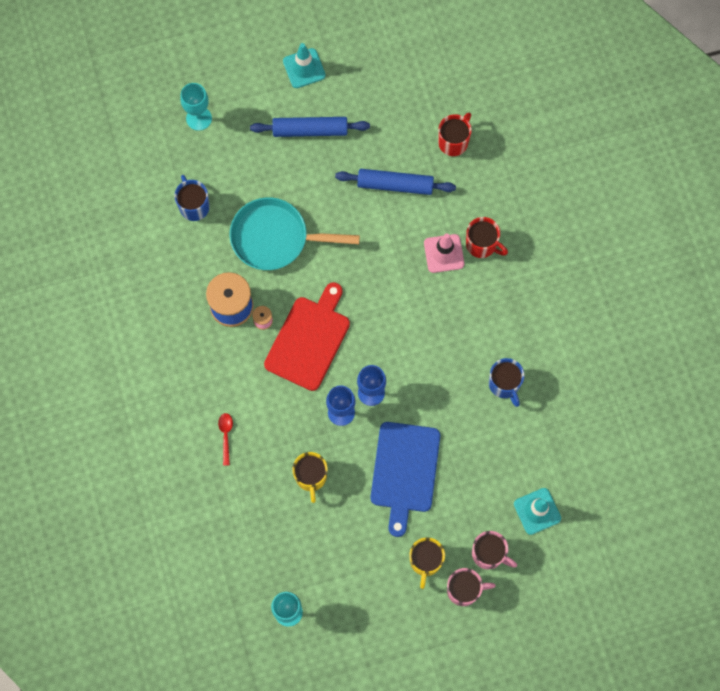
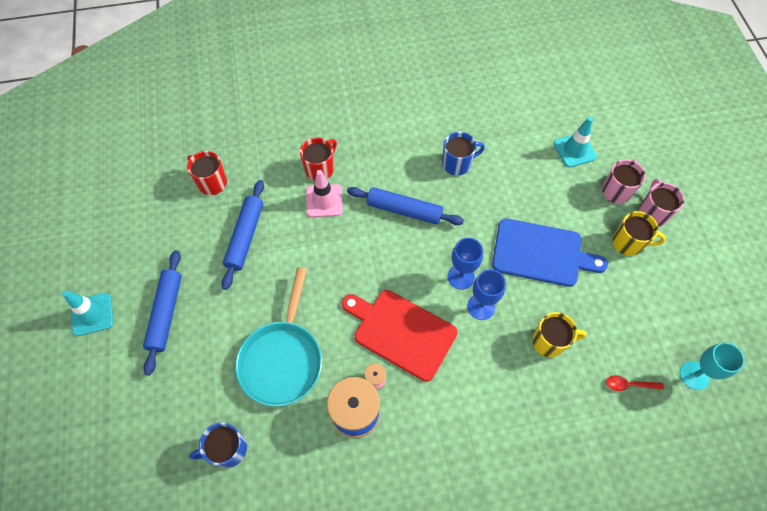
camera: 85 degrees left, 10 degrees down
turquoise goblet [180,83,212,131] -> none
red spoon [218,413,233,466] -> red spoon moved to [606,375,664,391]
none -> blue rolling pin [347,187,464,225]

